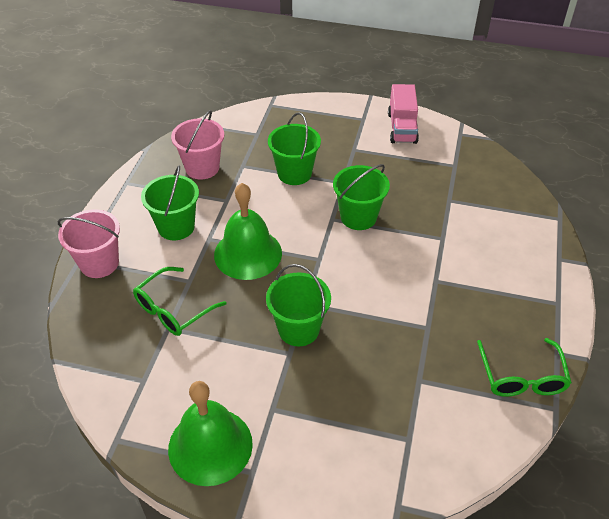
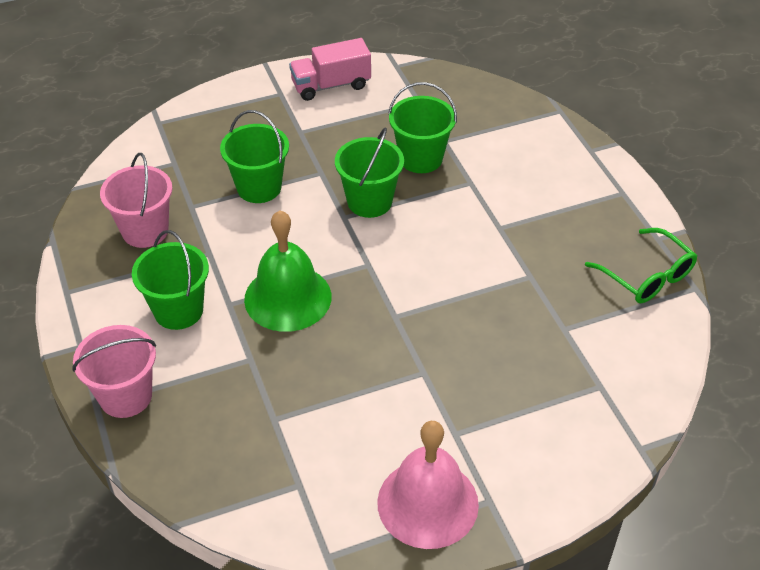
camera: 35 degrees left, 0 degrees up
green glasses [133,267,227,336] -> none
green bell [168,381,253,486] -> pink bell [377,421,479,549]
green bucket [266,264,331,347] -> green bucket moved to [388,82,457,173]
pink truck [388,84,419,144] -> pink truck turned 105 degrees clockwise [289,38,371,101]

